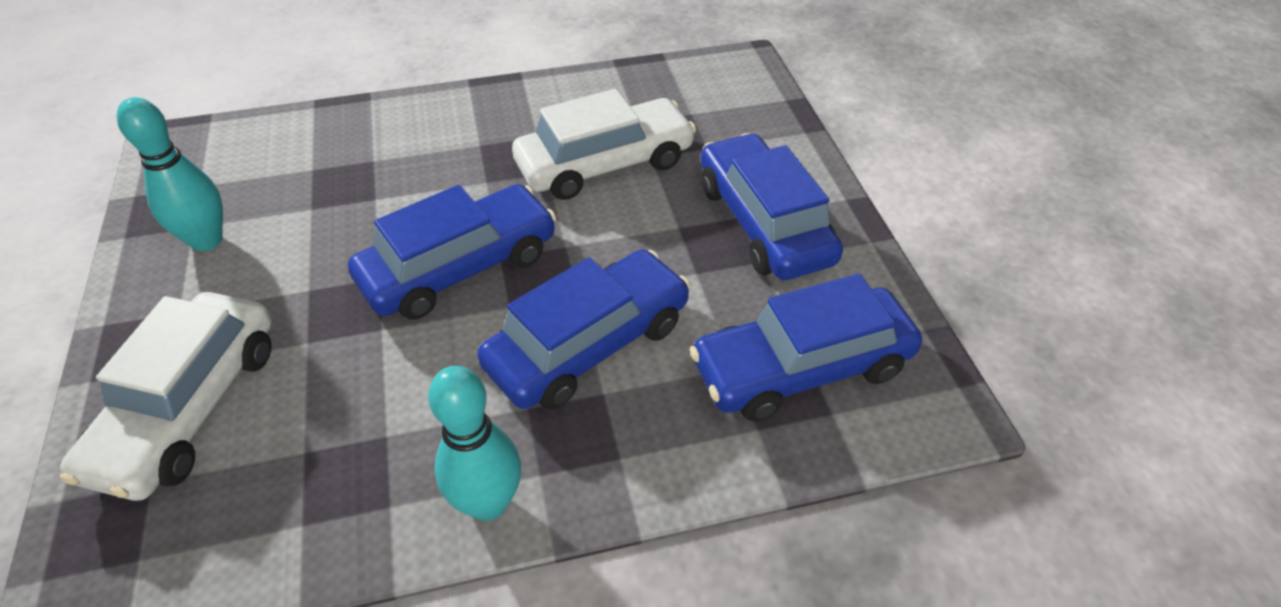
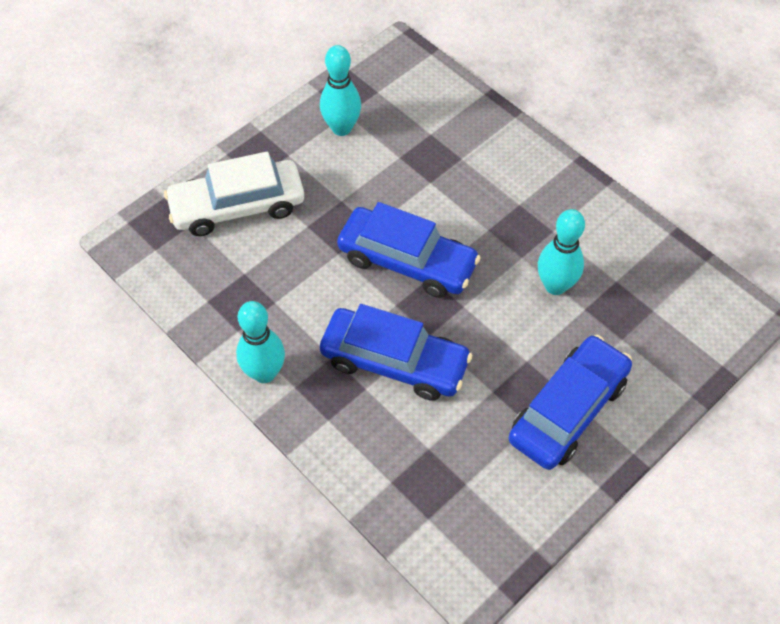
camera: 60 degrees right, 10 degrees up
white car [512,89,696,200] -> turquoise bowling pin [538,209,585,295]
blue car [689,274,922,421] -> none

